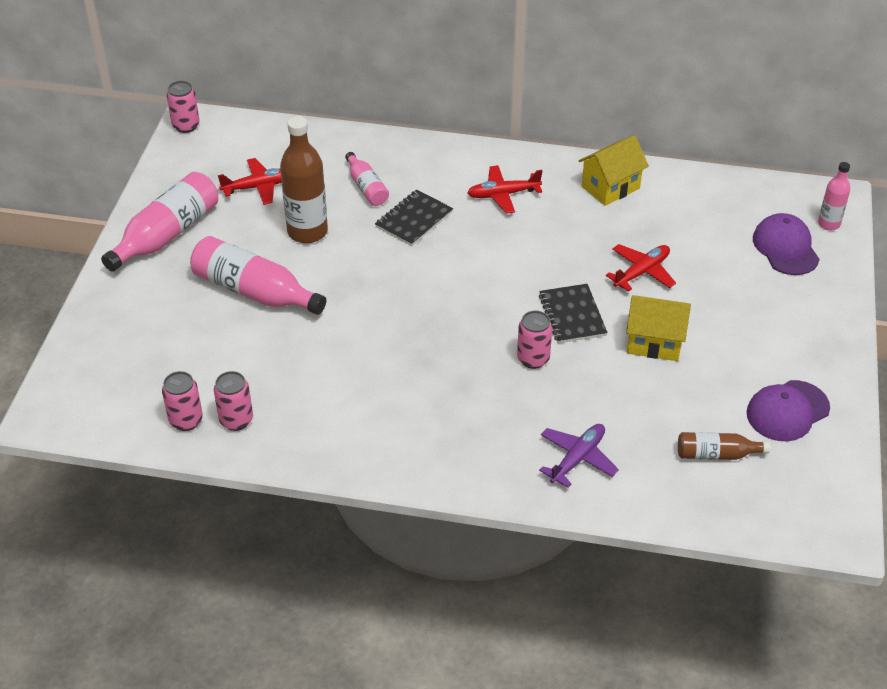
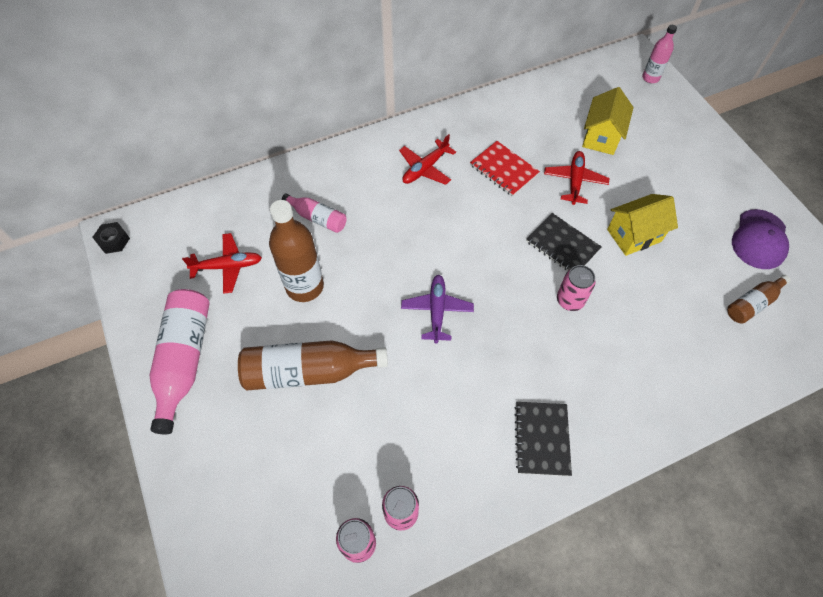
camera: 35 degrees left, 15 degrees up
pink can [167,81,200,133] -> black nut [92,222,130,254]
pink bottle [190,236,326,315] -> brown bottle [238,340,388,390]
red plane [218,158,282,205] -> red plane turned 45 degrees clockwise [182,233,262,294]
black notebook [375,189,453,246] -> black notebook moved to [514,402,572,476]
purple plane [539,424,619,488] -> purple plane moved to [401,275,474,343]
yellow house [579,135,649,206] -> yellow house moved to [582,87,634,155]
purple cap [753,213,820,275] -> none
none -> red notebook [470,141,540,196]

